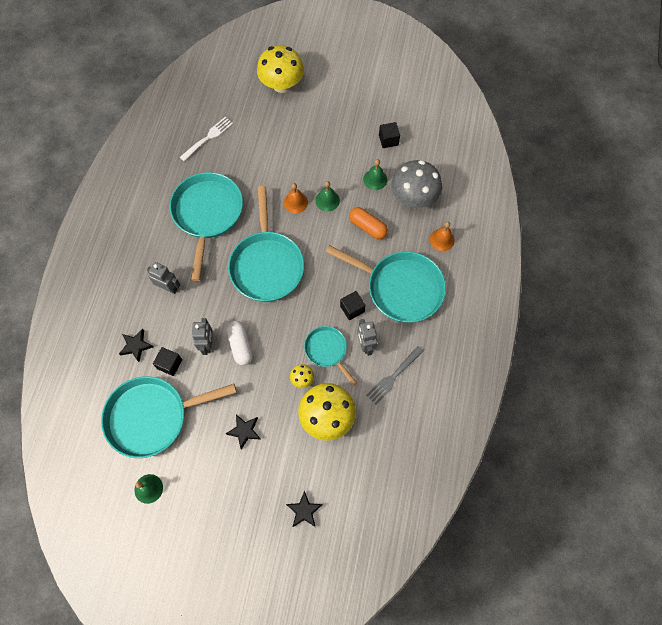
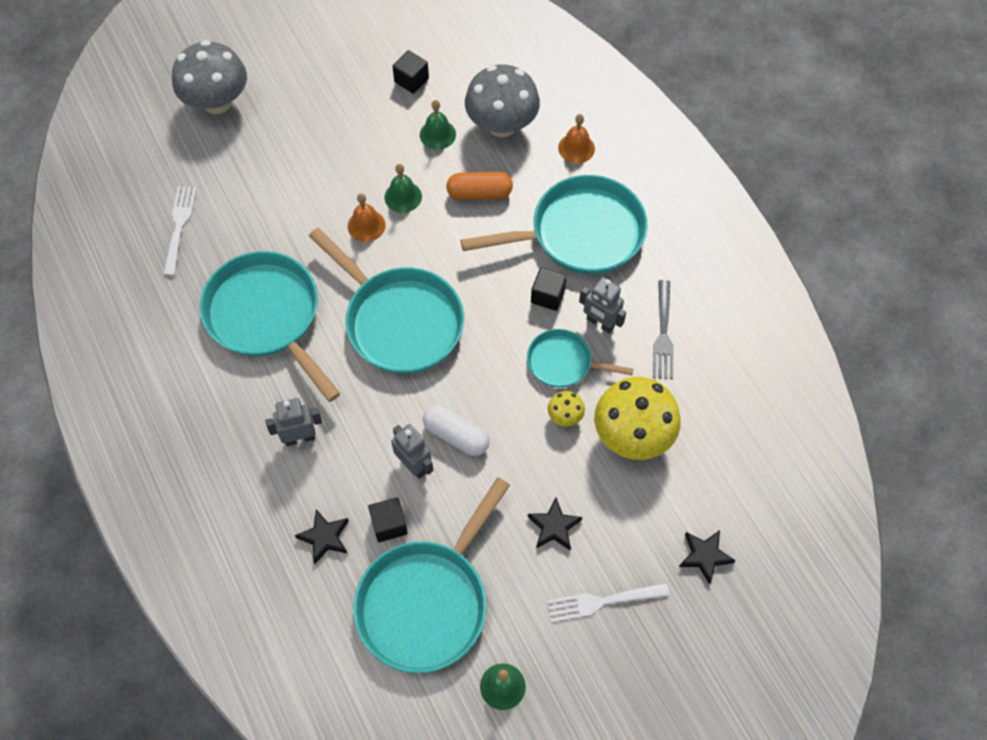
camera: 40 degrees left, 5 degrees down
yellow mushroom [257,45,304,93] -> grey mushroom [172,40,247,114]
none -> white fork [547,583,670,622]

